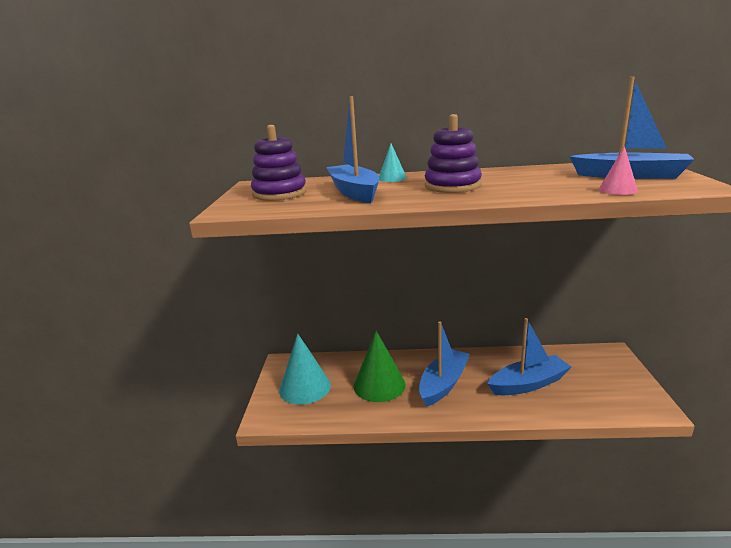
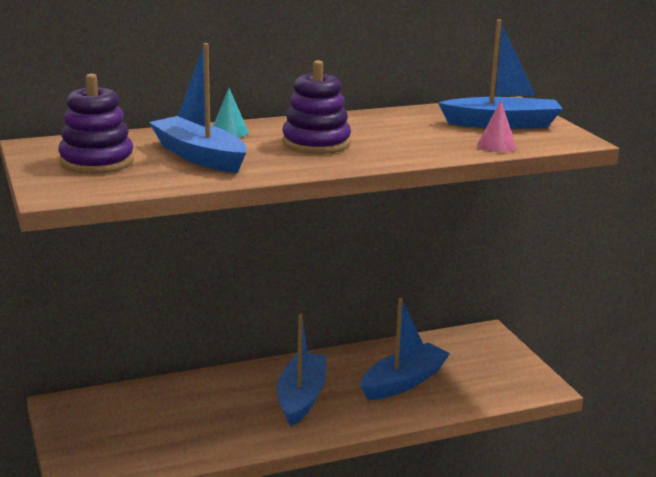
camera: 25 degrees left, 0 degrees up
turquoise cone [279,333,331,405] -> none
green cone [354,331,406,402] -> none

